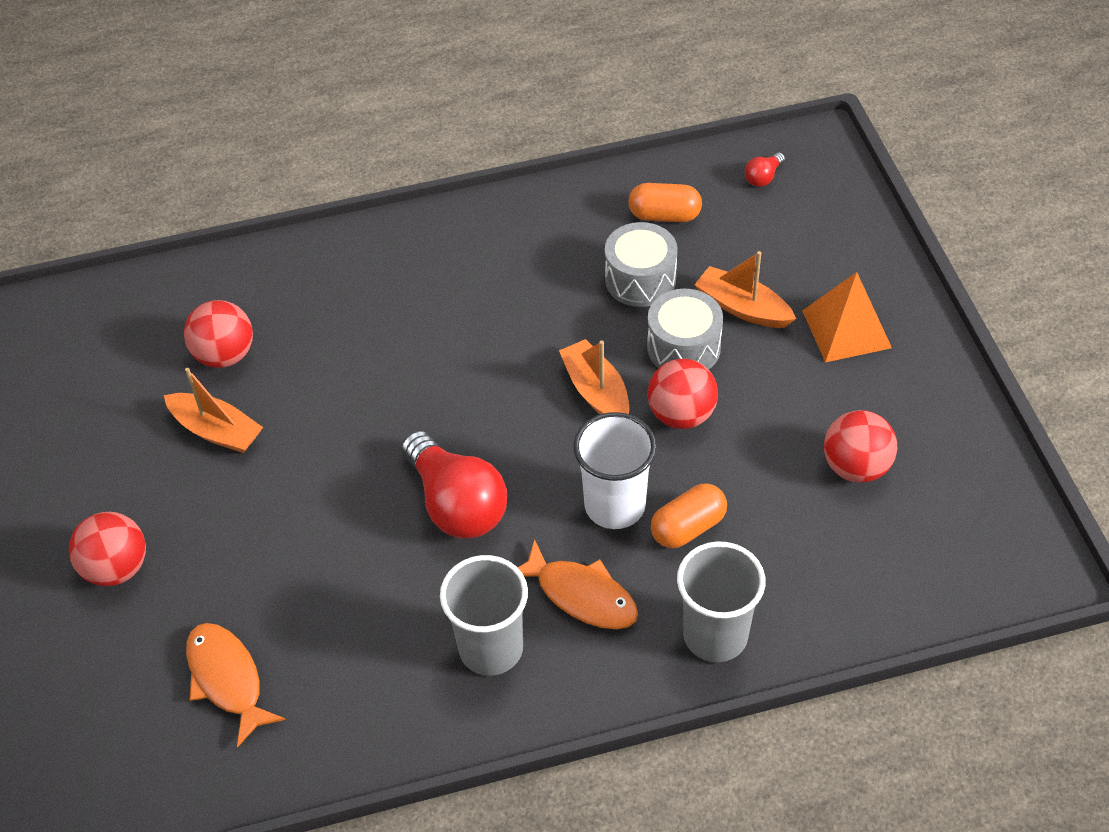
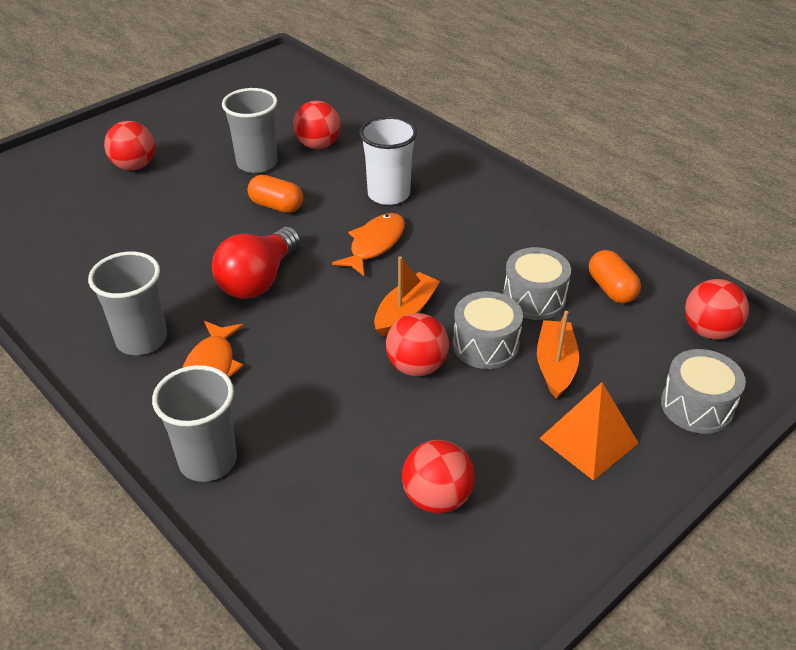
camera: 60 degrees right, 10 degrees down
orange boat [164,368,263,453] -> grey cup [222,88,277,173]
orange fish [186,623,285,748] -> orange fish moved to [332,213,405,276]
white cup [573,412,657,529] -> white cup moved to [359,116,417,205]
orange capsule [651,483,727,548] -> orange capsule moved to [248,175,303,213]
red light bulb [745,152,785,187] -> red ball [685,279,749,340]
none -> grey drum [661,349,746,434]

